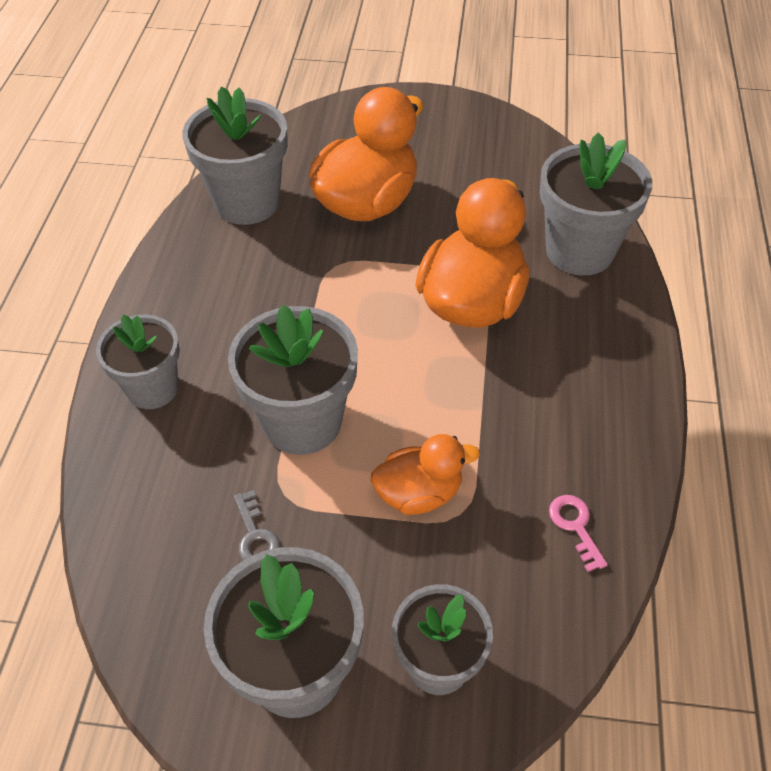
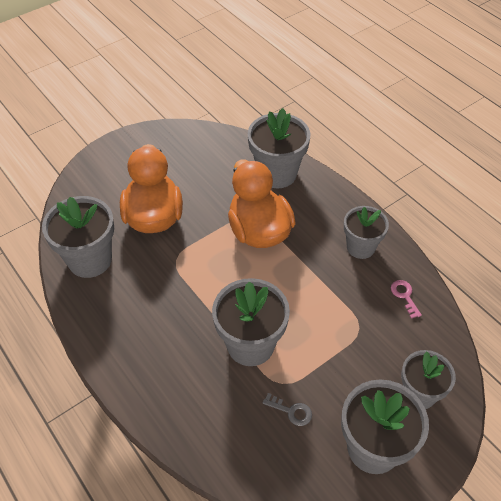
camera: 45 degrees left, 0 degrees up
grey flower pot [96,314,180,409] -> grey flower pot moved to [344,206,389,259]
orange duck [371,434,480,515] -> none
pink key [549,495,608,572] -> pink key turned 45 degrees clockwise [391,280,422,319]

